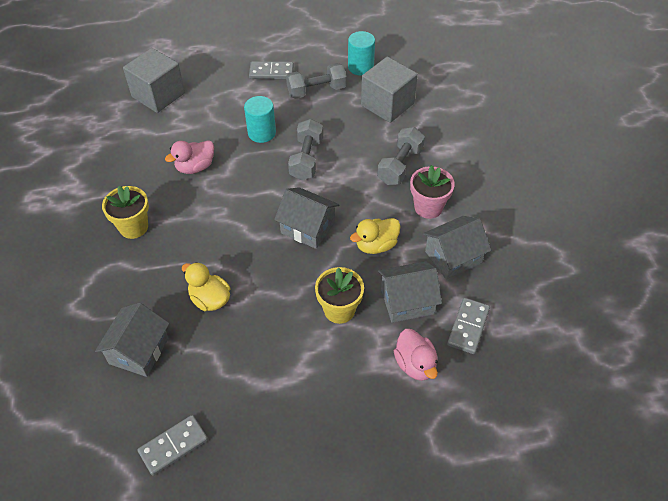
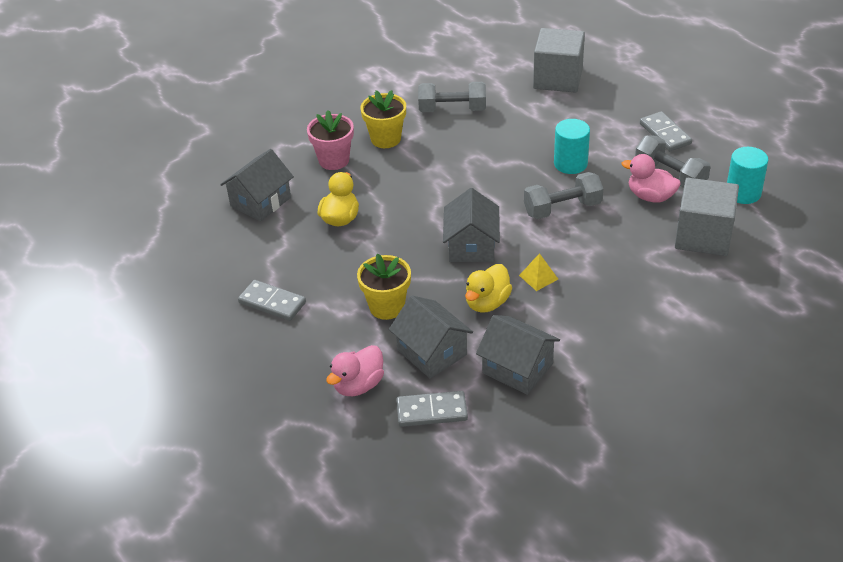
camera: 65 degrees right, 10 degrees down
grey house [95,303,170,377] -> grey house turned 45 degrees counterclockwise [220,149,294,222]
grey domino [138,415,208,476] -> grey domino moved to [238,280,306,321]
pink duck [165,140,214,174] -> pink duck moved to [622,154,681,203]
yellow duck [350,218,401,254] -> yellow duck turned 90 degrees counterclockwise [465,264,512,313]
grey dumbbell [377,127,425,185] -> grey dumbbell moved to [418,82,486,112]
pink flower pot [410,165,455,219] -> pink flower pot moved to [307,110,354,170]
none -> yellow pyramid [519,253,558,291]

